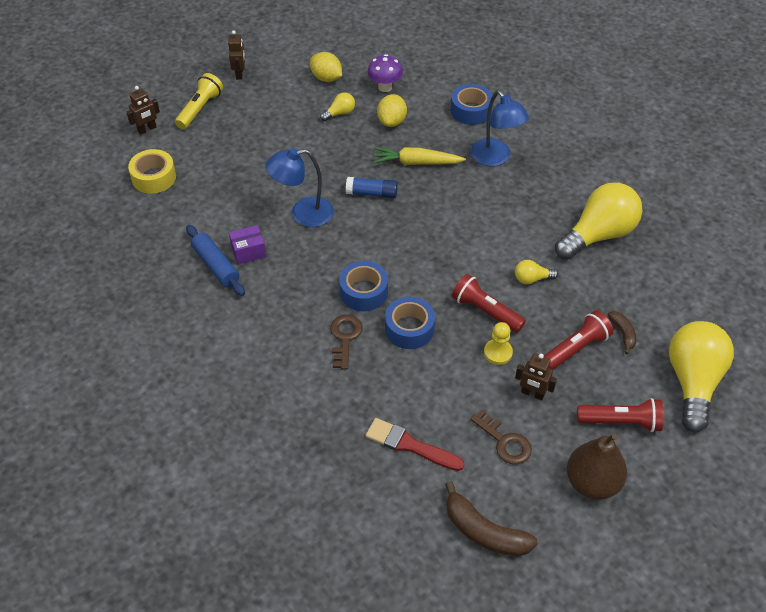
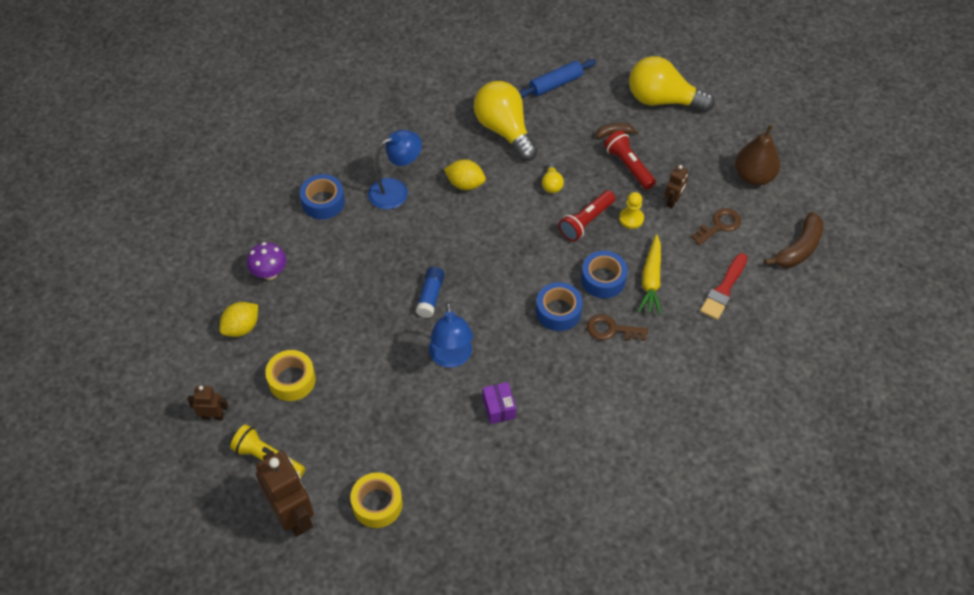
camera: 85 degrees left, 5 degrees up
brown robot [127,86,160,134] -> brown robot [256,451,314,537], size x1.98
blue rolling pin [186,225,245,296] -> blue rolling pin moved to [518,59,596,98]
yellow light bulb [320,92,355,121] -> none
yellow carrot [373,147,466,165] -> yellow carrot moved to [638,234,662,315]
yellow lemon [377,94,407,127] -> yellow lemon moved to [444,159,486,190]
red flashlight [577,398,664,432] -> none
none -> yellow tape [265,350,316,401]

